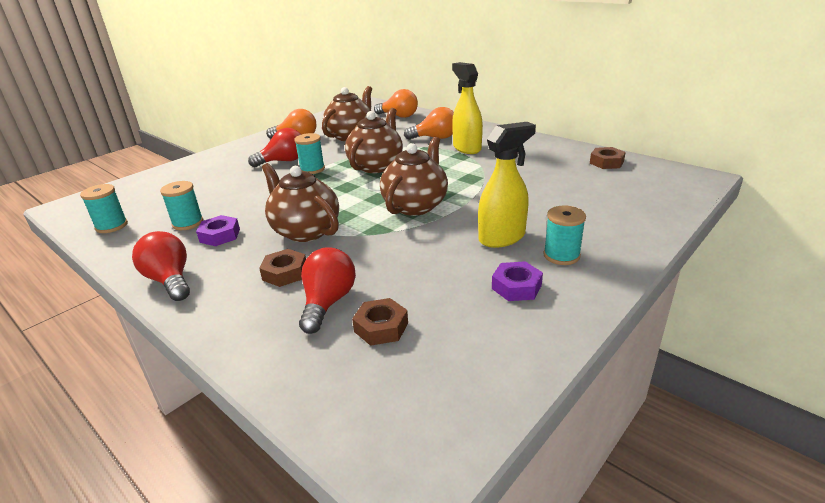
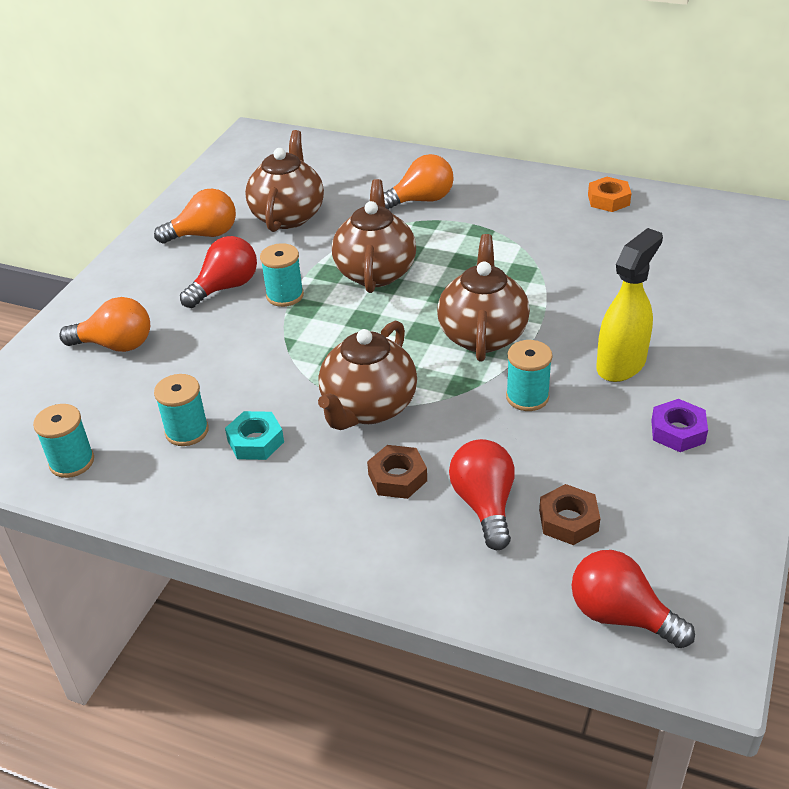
camera: 20 degrees left, 10 degrees up
red light bulb [132,231,190,301] -> red light bulb moved to [571,550,695,648]
purple nut [196,215,240,246] -> turquoise nut [225,411,284,460]
brown teapot [262,163,339,242] -> brown teapot turned 90 degrees counterclockwise [318,321,417,430]
orange light bulb [374,89,418,118] -> orange light bulb moved to [59,297,150,352]
yellow spray bottle [452,62,483,154] -> none
turquoise spool [544,206,586,265] -> turquoise spool moved to [506,340,552,411]
brown nut [590,147,626,169] -> none
none -> orange nut [588,177,631,212]

